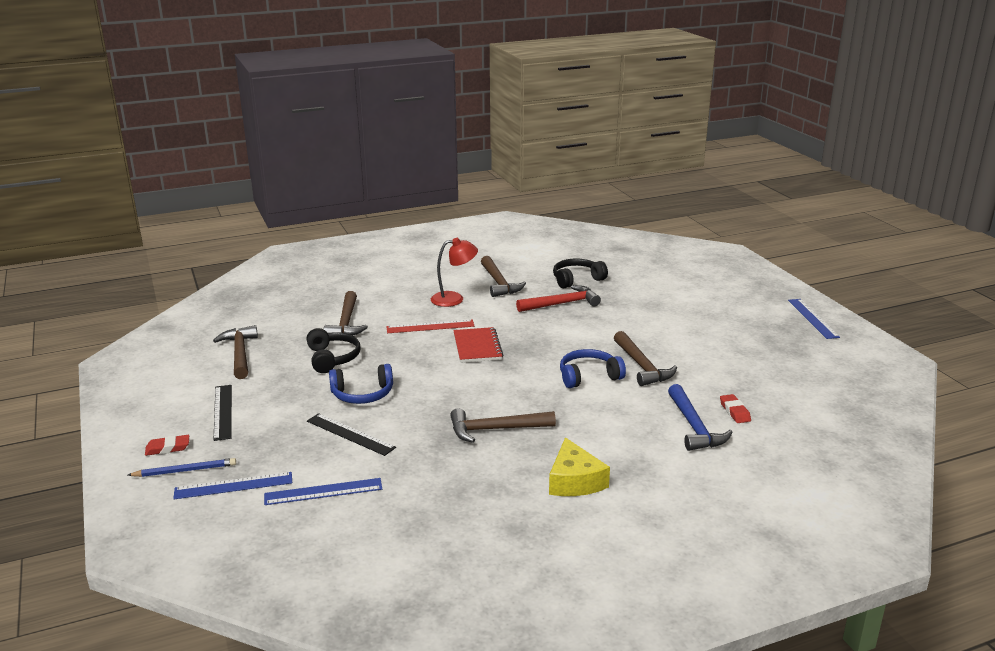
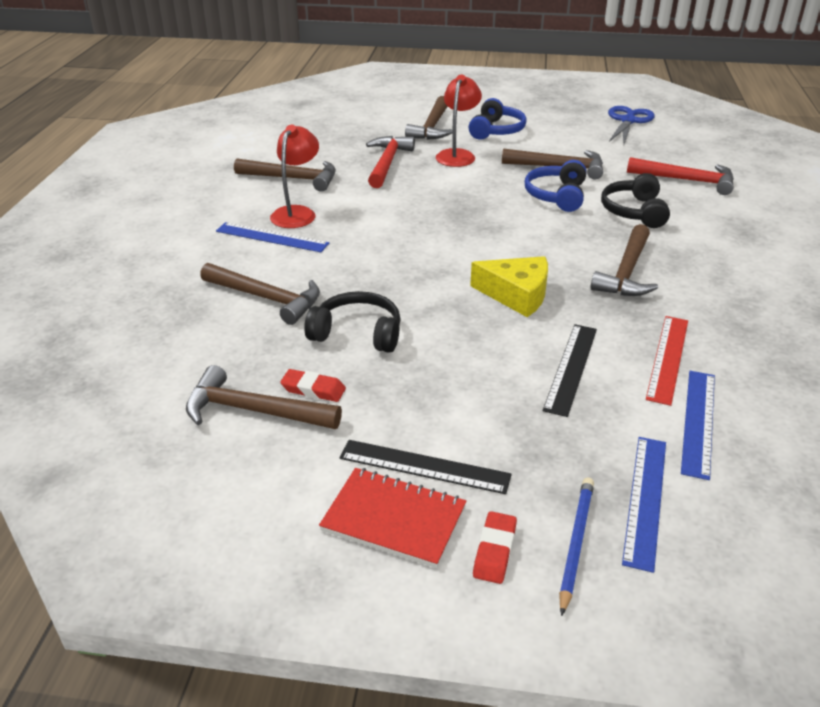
camera: 60 degrees left, 10 degrees up
black ruler [307,413,396,456] -> black ruler turned 45 degrees counterclockwise [543,324,597,417]
blue headphones [329,364,393,404] -> blue headphones moved to [469,98,527,140]
red ruler [386,320,474,333] -> red ruler moved to [646,316,688,406]
red notebook [453,327,503,363] -> red notebook moved to [319,468,466,568]
yellow cheese [549,438,610,496] -> yellow cheese moved to [470,256,548,317]
black headphones [553,258,608,288] -> black headphones moved to [601,173,670,228]
blue hammer [668,384,733,451] -> red hammer [627,157,734,195]
red eraser [720,394,751,423] -> red eraser moved to [280,369,346,402]
blue ruler [788,299,840,339] -> blue ruler moved to [216,222,329,252]
none -> brown hammer [405,96,453,140]
none -> red lamp [436,75,482,167]
none -> blue scissors [608,106,655,144]

